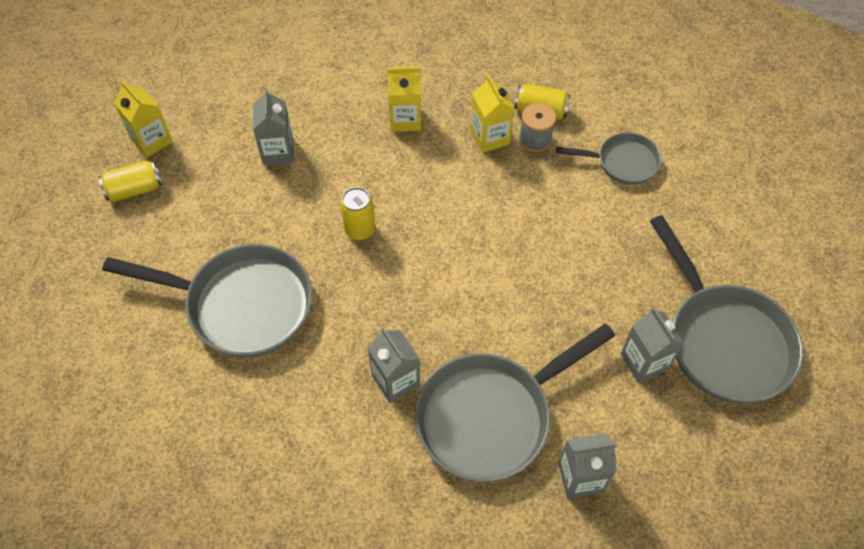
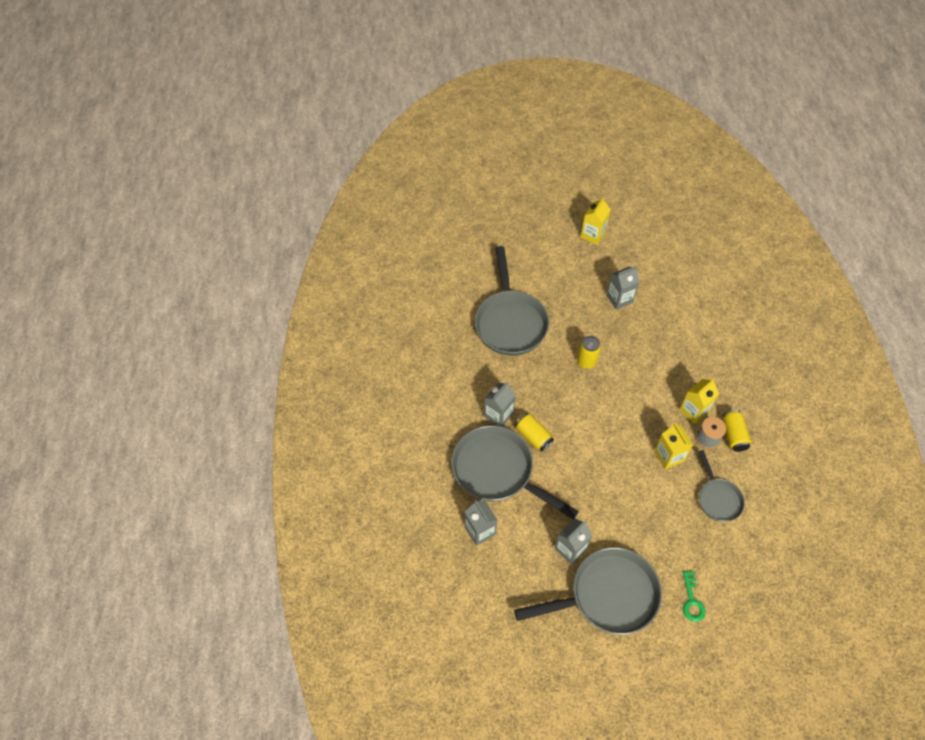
camera: 70 degrees right, 0 degrees up
yellow can [98,161,162,202] -> yellow can moved to [515,413,554,452]
yellow carton [387,67,421,132] -> yellow carton moved to [654,423,693,469]
grey pan [650,215,803,403] -> grey pan turned 150 degrees counterclockwise [514,547,662,635]
none -> green key [683,571,706,622]

